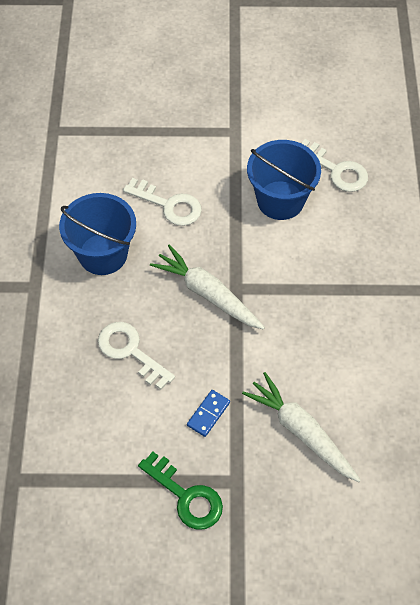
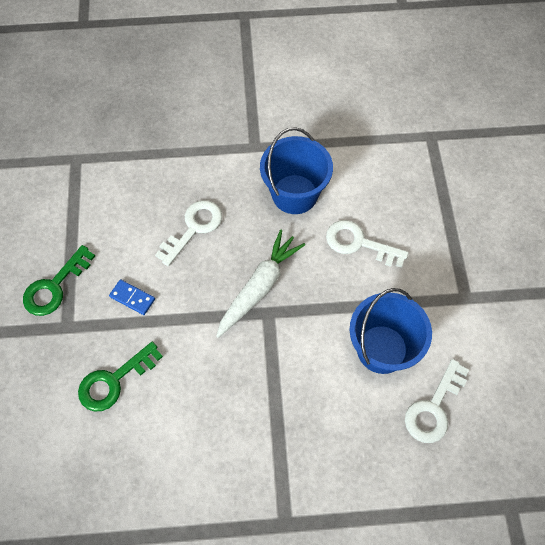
camera: 85 degrees right, 5 degrees up
white key [123,178,202,226] -> white key turned 90 degrees clockwise [326,220,409,268]
white carrot [242,372,361,482] -> green key [78,342,163,412]

